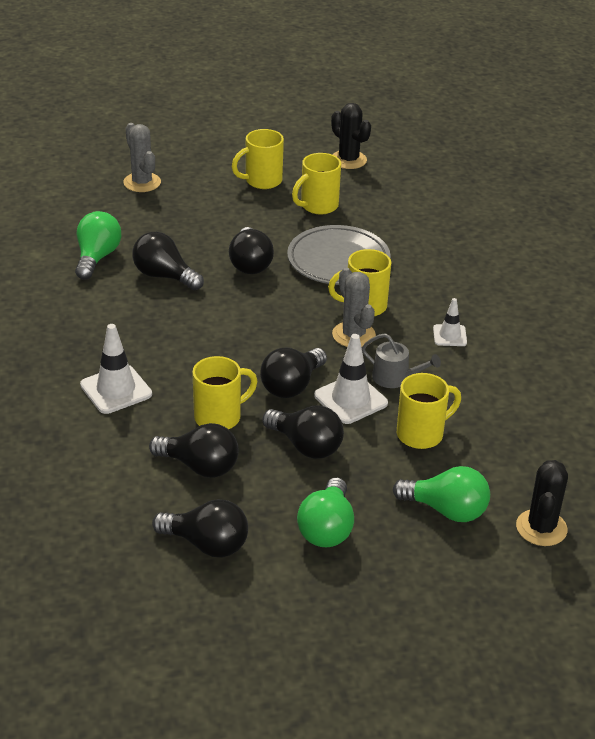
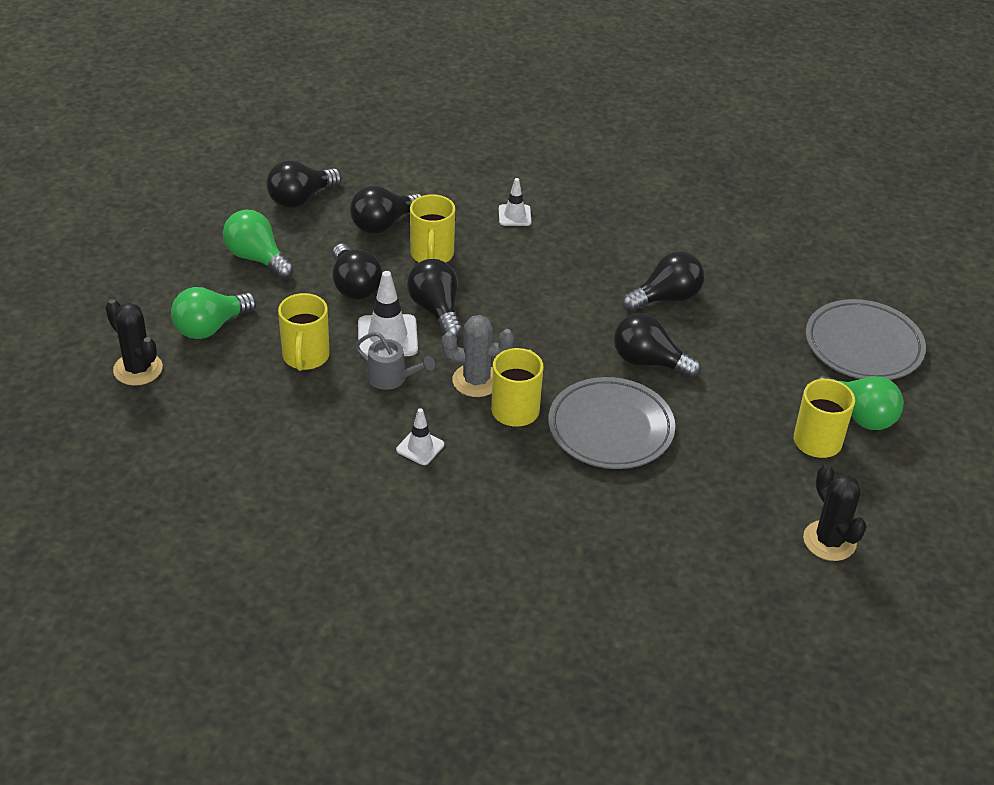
camera: 120 degrees right, 5 degrees up
green light bulb [75,211,121,280] -> green light bulb moved to [816,376,904,430]
white traffic cone [80,324,152,414] -> white traffic cone [499,178,531,226], size x0.60
grey cactus [123,123,161,192] -> grey plate [806,299,926,380]
black light bulb [262,406,344,459] -> black light bulb turned 90 degrees counterclockwise [332,244,383,300]
yellow mug [292,153,341,215] -> none
black cactus [331,103,371,169] -> black cactus turned 75 degrees clockwise [803,464,867,561]
grey watering can [362,333,441,388] -> grey watering can turned 120 degrees counterclockwise [355,332,435,390]

